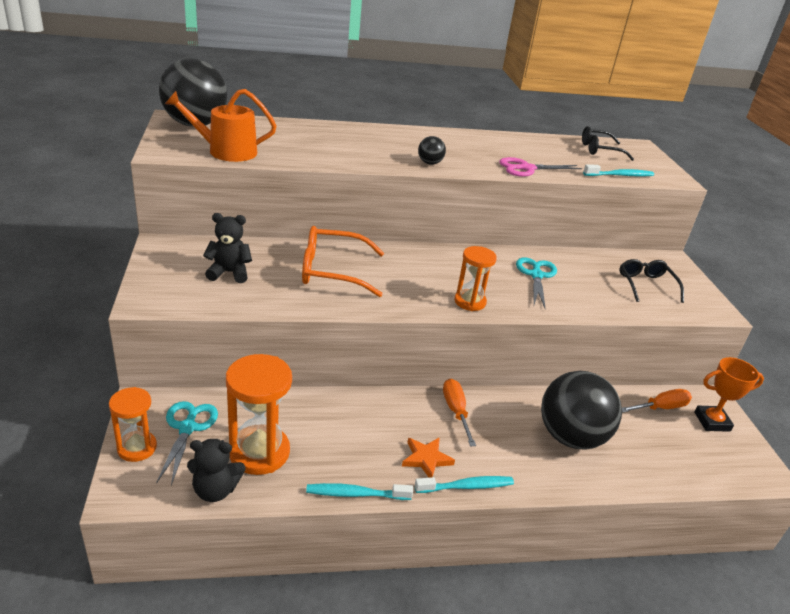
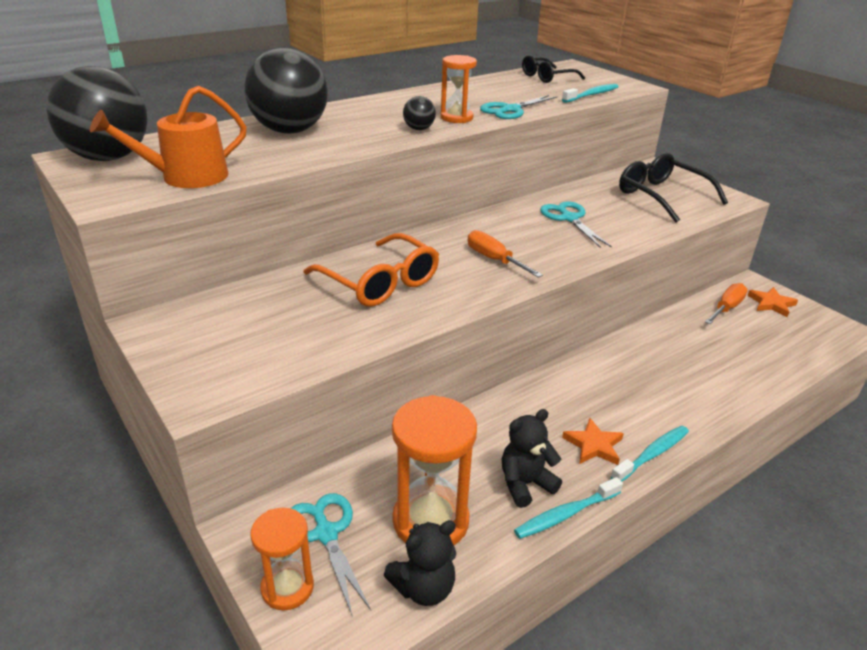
camera: 25 degrees left, 0 degrees up
black teddy bear [203,213,252,283] -> black teddy bear moved to [502,409,562,508]
orange glasses [302,226,384,297] -> orange glasses turned 105 degrees counterclockwise [303,233,439,307]
orange screwdriver [443,379,476,447] -> orange screwdriver moved to [468,230,543,278]
orange hourglass [454,246,497,311] -> orange hourglass moved to [440,55,477,123]
pink scissors [499,157,582,177] -> turquoise scissors [480,95,558,119]
black ball [541,371,622,450] -> black ball moved to [244,47,328,134]
black glasses [619,259,684,303] -> black glasses [619,153,728,223], size x1.51
orange trophy [694,357,764,432] -> orange star [747,287,798,317]

